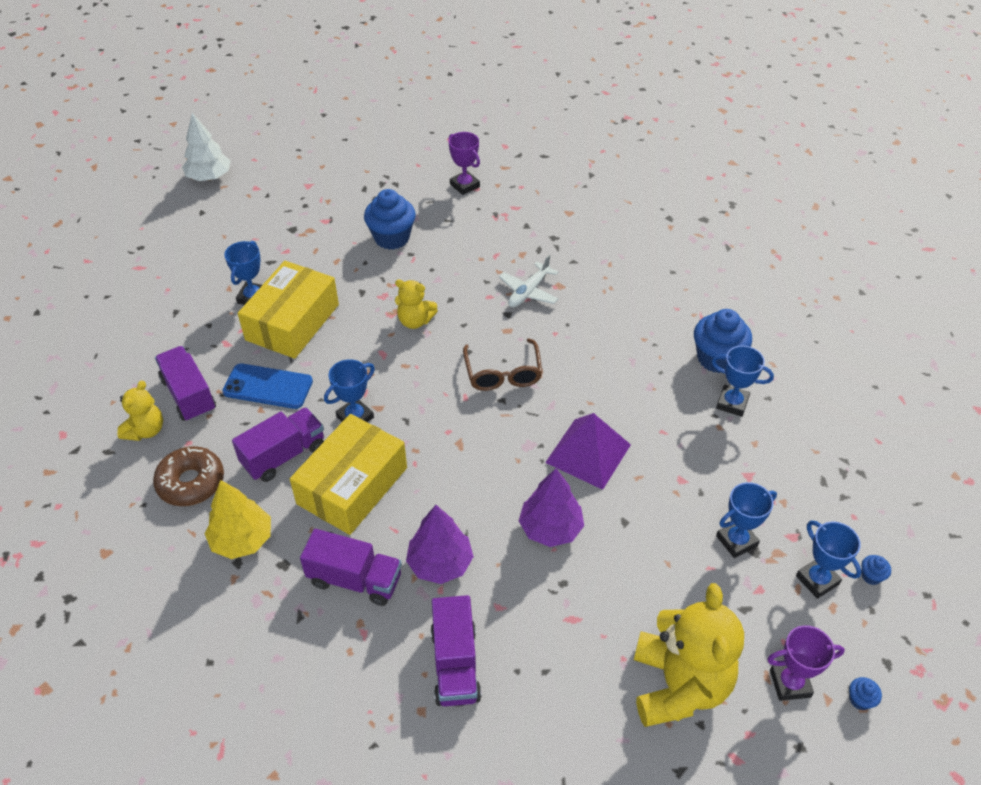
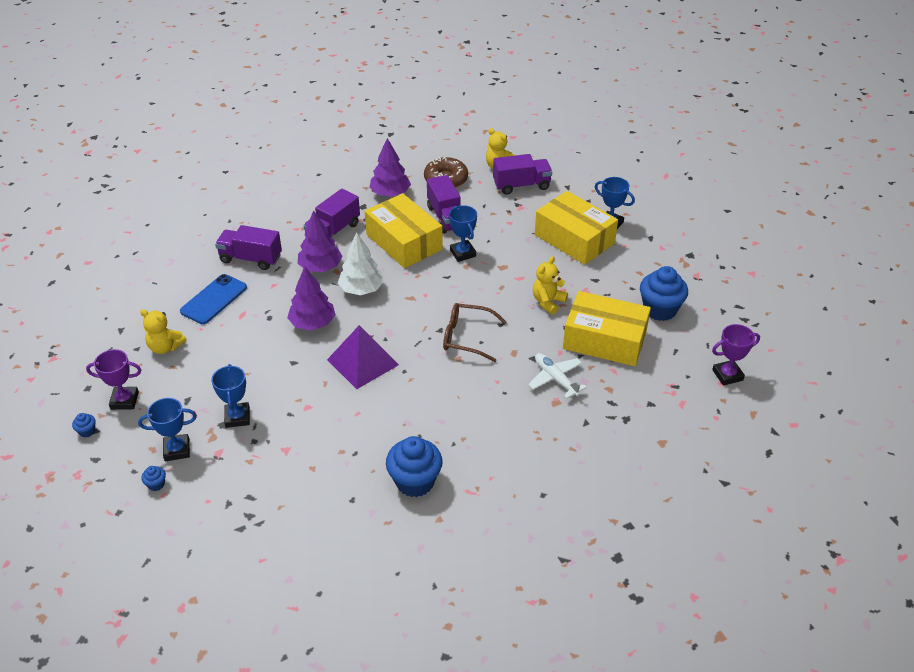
camera: 110 degrees right, 5 degrees down
white tree [182,113,231,181] -> white tree moved to [338,232,384,295]
yellow tree [205,480,271,559] -> purple tree [369,138,411,197]
blue phone [222,363,313,409] -> blue phone moved to [180,274,247,324]
yellow teddy bear [634,583,744,727] -> yellow teddy bear [140,309,187,354], size x0.53
blue trophy [712,346,774,417] -> none
purple trophy [767,625,845,701] -> purple trophy turned 75 degrees clockwise [86,349,141,410]
none -> yellow box [563,291,651,366]

